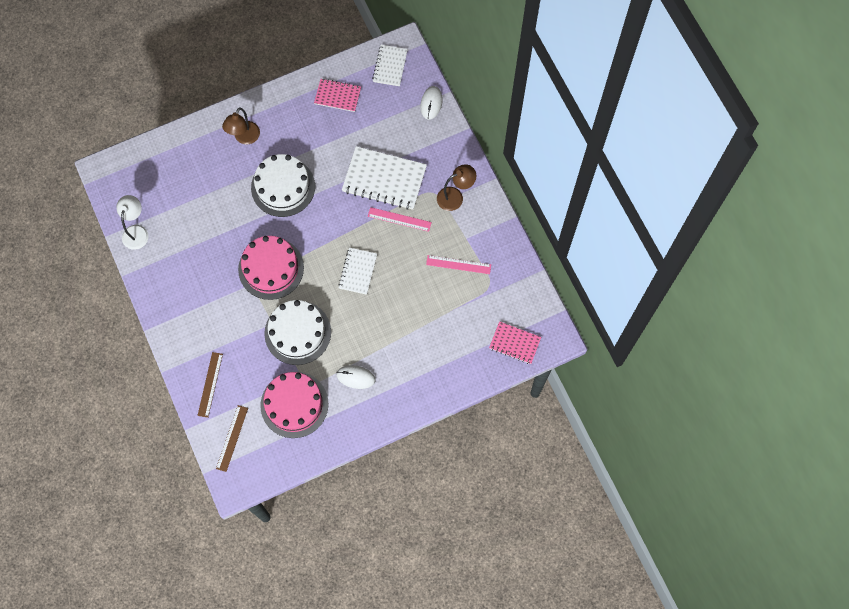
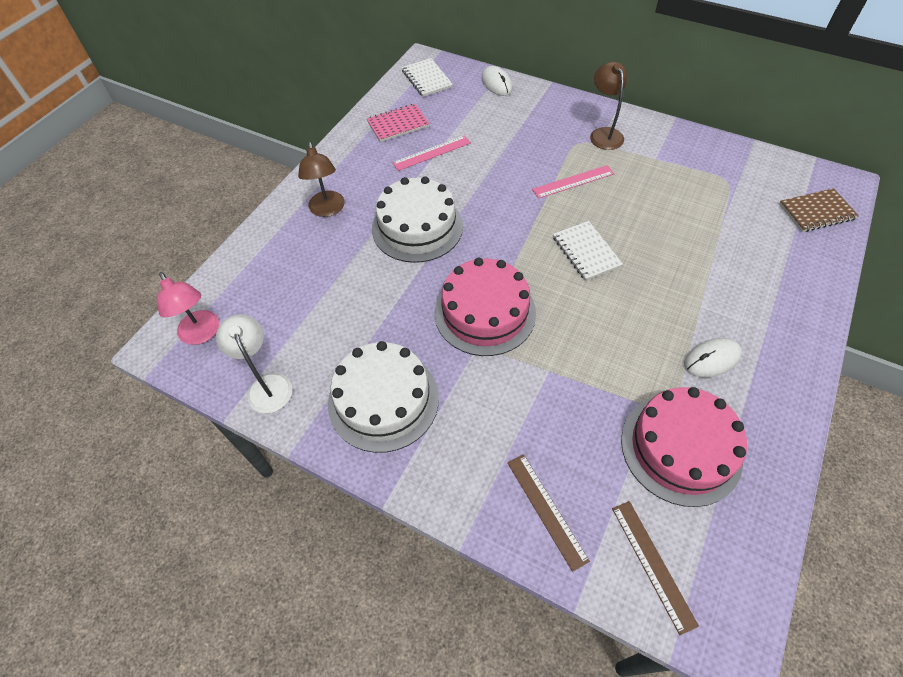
camera: 35 degrees left, 15 degrees down
white cake [264,300,331,365] -> white cake moved to [328,341,439,453]
white notebook [342,146,427,210] -> none
pink ruler [426,255,491,274] -> pink ruler moved to [392,135,471,171]
brown lamp [437,164,476,211] -> brown lamp turned 45 degrees counterclockwise [590,62,627,150]
pink notebook [489,321,541,364] -> brown notebook [779,188,859,232]
none -> pink lamp [157,272,219,345]

